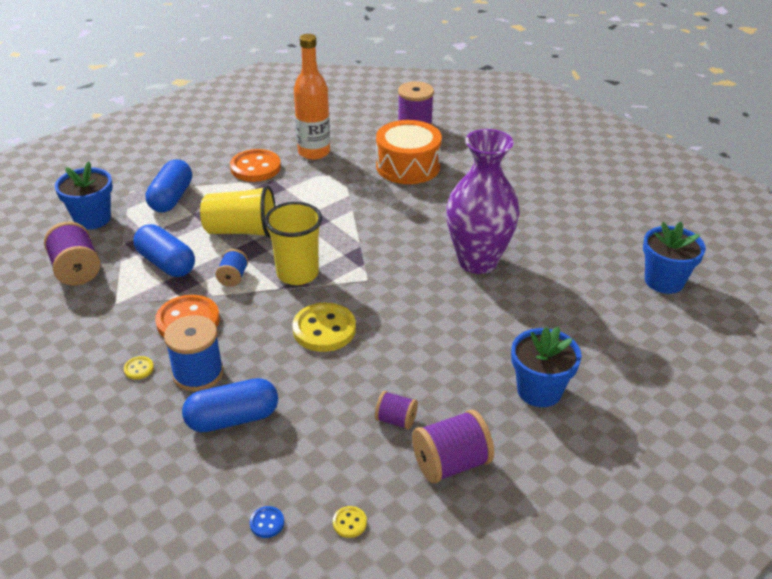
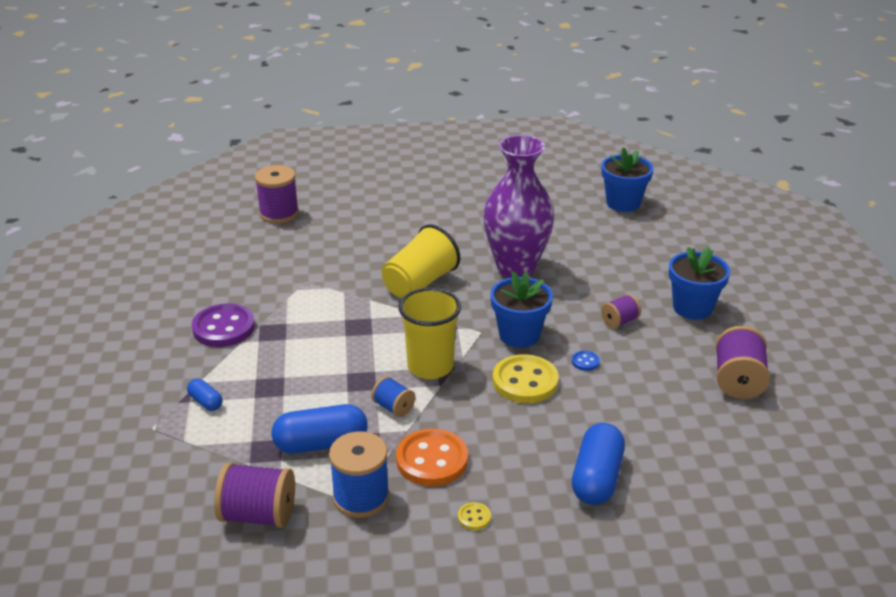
camera: 55 degrees left, 5 degrees down
blue flower pot [55,162,113,230] -> blue flower pot moved to [490,271,553,348]
blue capsule [146,159,192,212] -> blue capsule [187,379,223,411], size x0.51
blue spool [164,315,224,392] -> blue spool moved to [329,431,389,518]
yellow cup [200,185,276,238] -> yellow cup moved to [382,224,460,298]
orange button [230,149,281,182] -> purple button [192,304,255,347]
blue button [250,506,284,538] -> blue button moved to [572,350,600,371]
orange bottle [294,34,330,160] -> none
yellow button [333,506,367,538] -> none
purple spool [375,391,418,430] -> purple spool moved to [601,294,641,328]
orange drum [376,120,442,184] -> none

